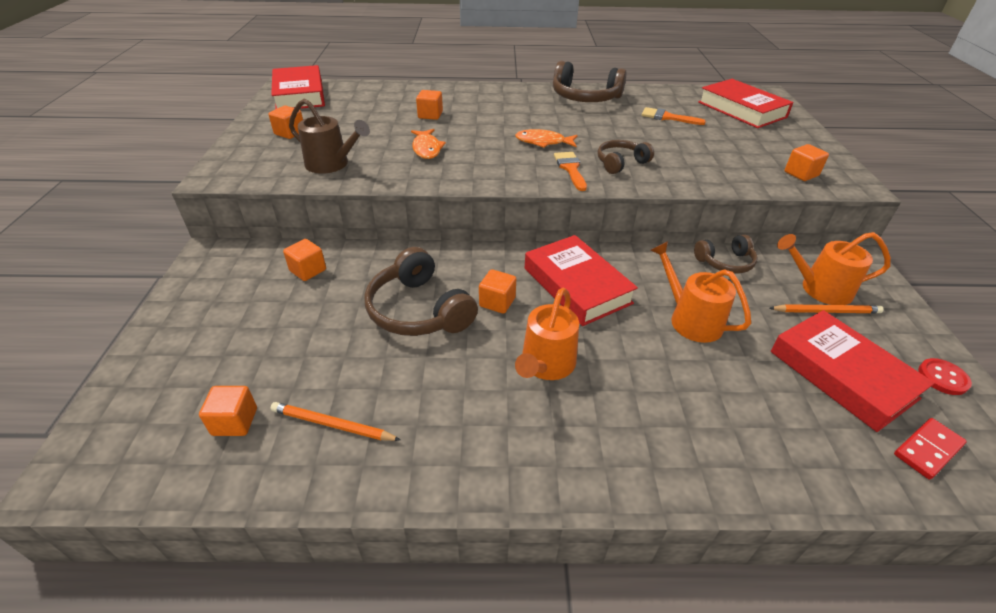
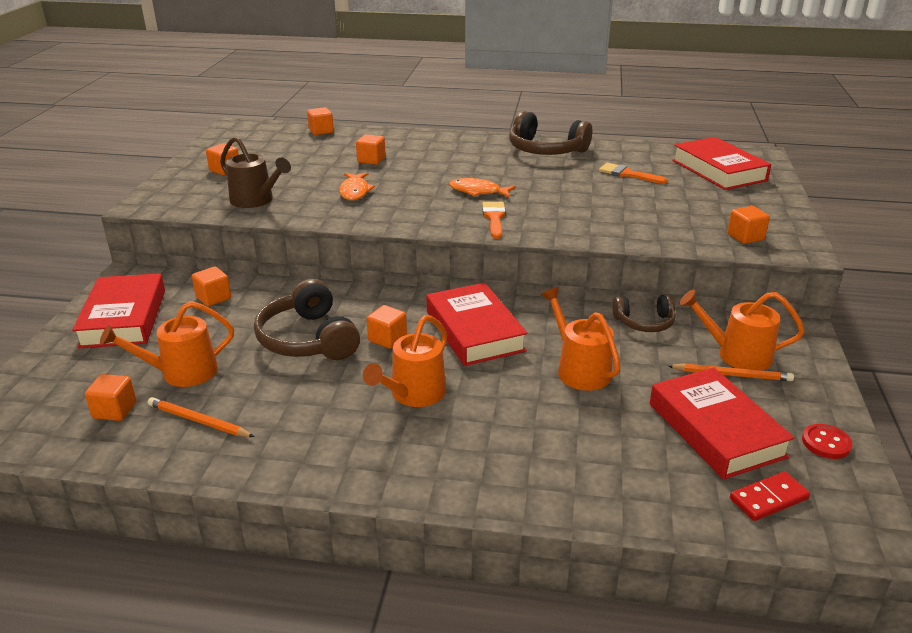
camera: 10 degrees right, 10 degrees down
red book [271,65,325,109] -> red book moved to [72,273,165,348]
brown headphones [597,140,654,174] -> none
none -> orange watering can [100,301,234,387]
none -> orange cube [307,107,334,135]

